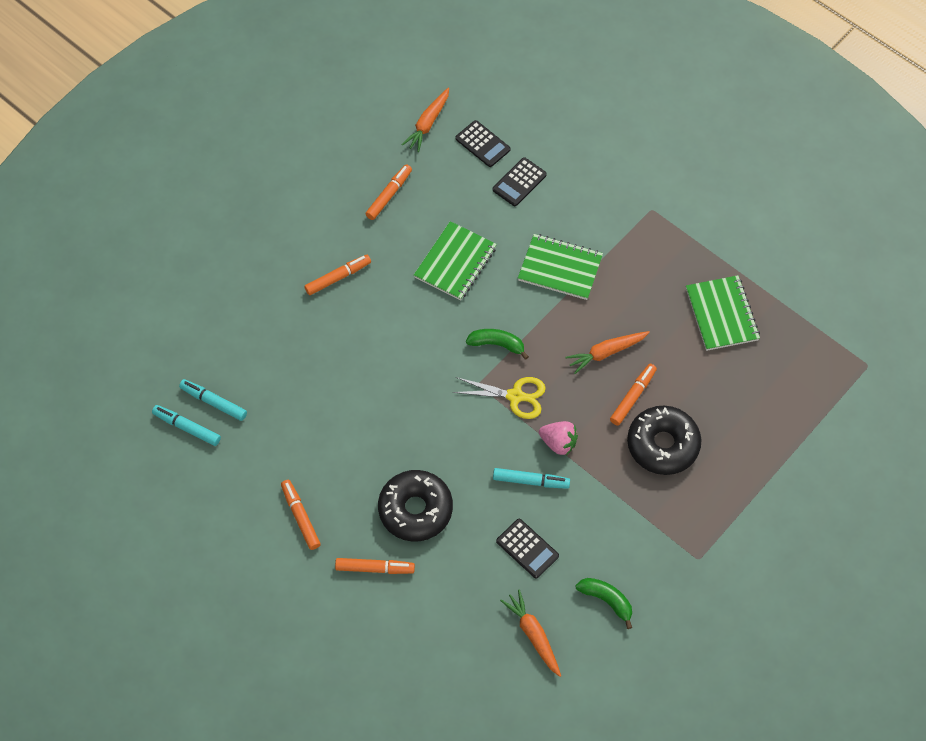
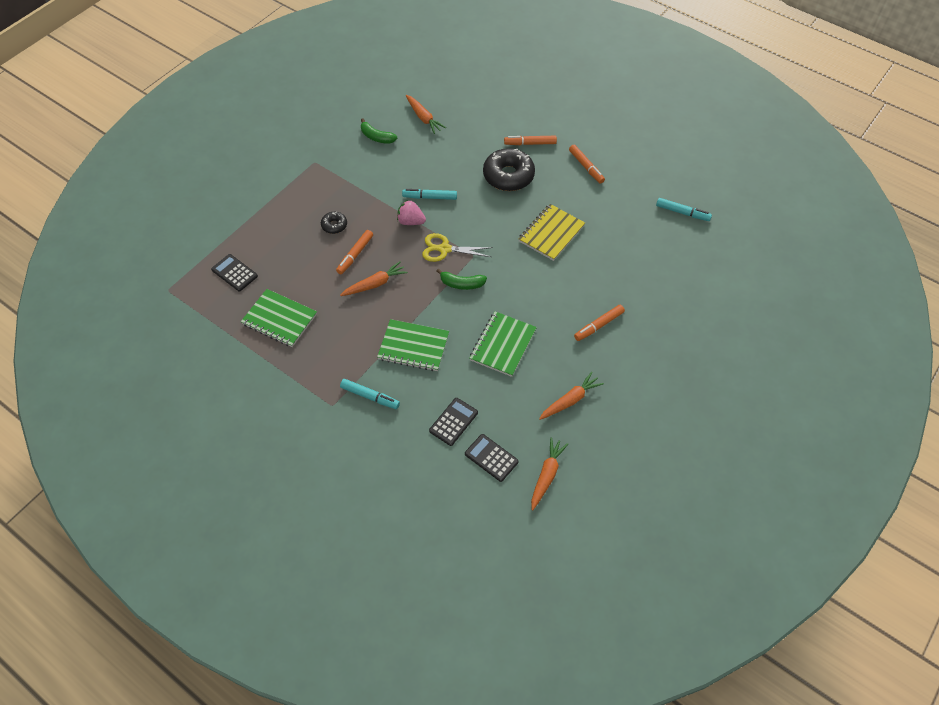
camera: 175 degrees right, 5 degrees down
turquoise marker [179,379,247,421] -> turquoise marker moved to [340,379,400,409]
orange marker [366,164,412,220] -> orange carrot [539,372,604,420]
black calculator [496,519,559,578] -> black calculator moved to [211,254,258,292]
black donut [627,406,701,475] -> black donut [321,212,347,234], size x0.49
green notebook [686,275,760,351] -> green notebook turned 45 degrees counterclockwise [241,289,317,347]
none -> yellow notebook [518,204,585,261]

